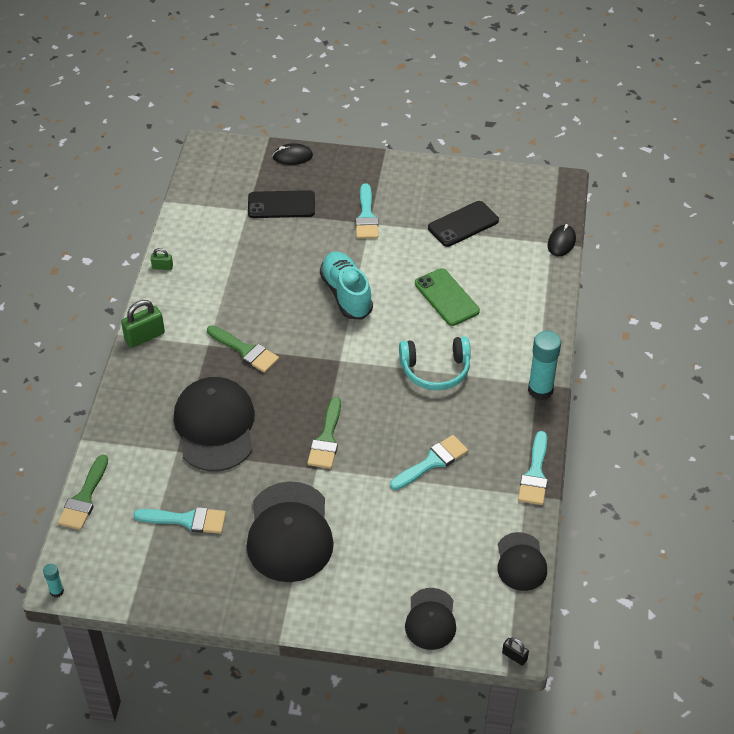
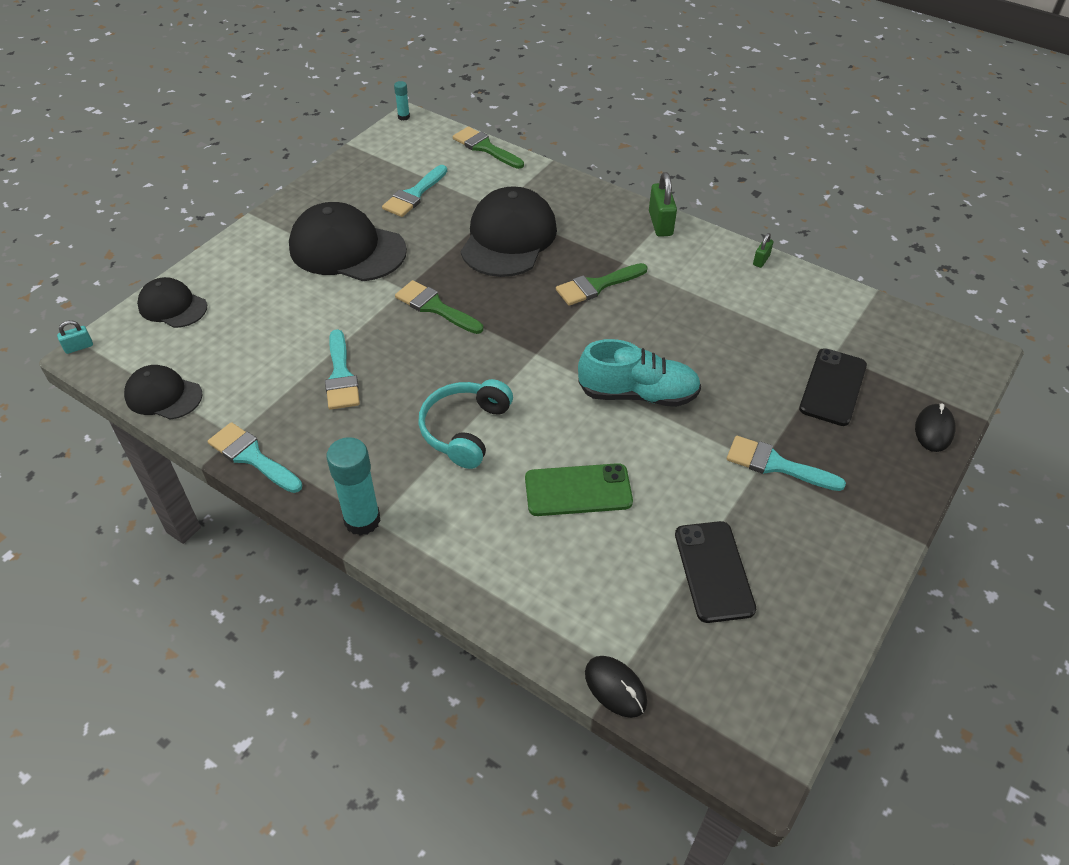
camera: 115 degrees right, 0 degrees up
black cap [174,377,255,471] -> black cap turned 90 degrees counterclockwise [461,186,557,277]
black padlock [502,637,529,666] -> turquoise padlock [57,320,93,354]

